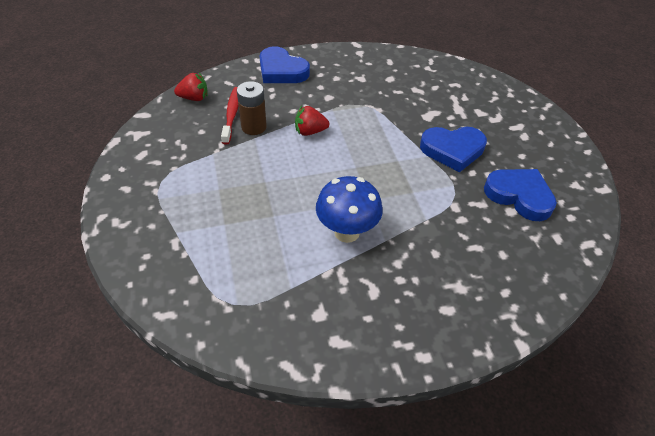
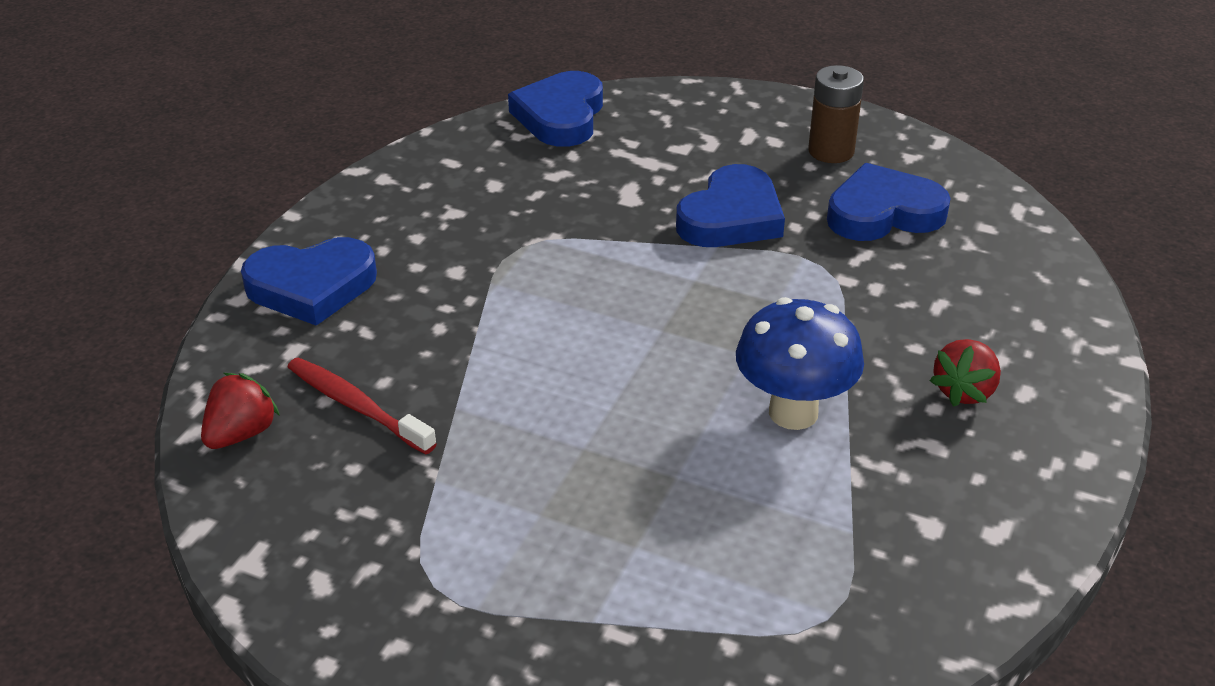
camera: 50 degrees left, 10 degrees down
brown battery [237,81,267,135] -> brown battery moved to [808,65,864,163]
red strawberry [295,106,329,136] -> red strawberry moved to [930,339,1001,407]
none -> blue heart [508,71,603,147]

